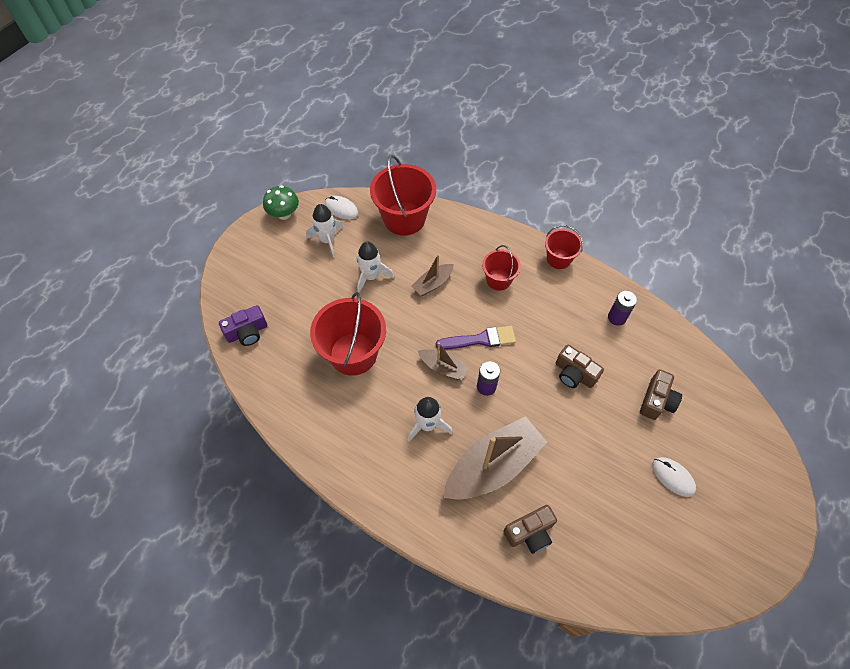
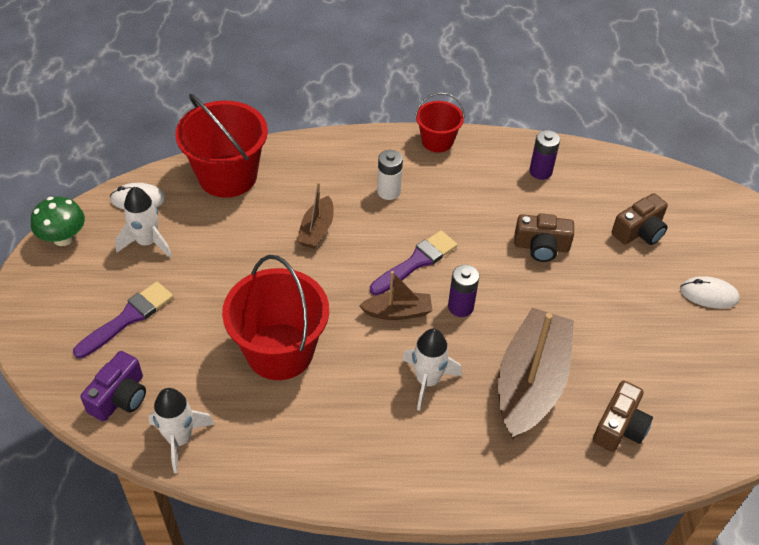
camera: 35 degrees left, 10 degrees down
white rocket [357,241,394,293] -> white rocket moved to [148,388,215,473]
red bucket [482,245,521,291] -> white battery [377,150,403,200]
brown camera [640,370,682,420] -> brown camera turned 60 degrees clockwise [612,193,668,245]
none -> purple brush [73,281,173,359]

